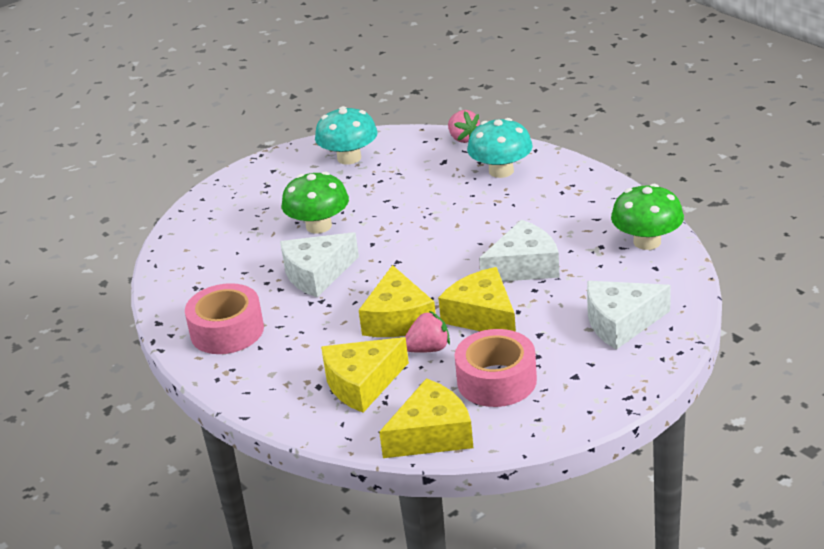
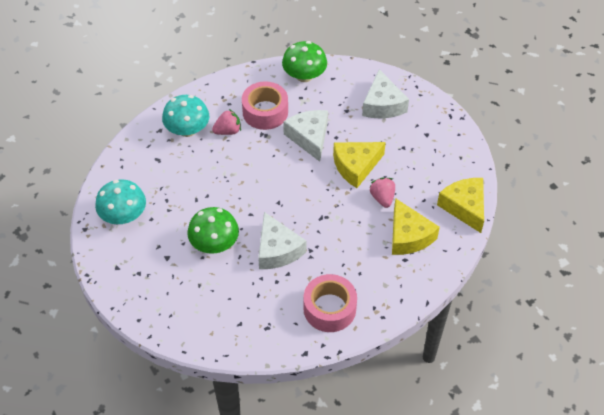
camera: 85 degrees left, 20 degrees up
yellow cheese [359,265,436,337] -> none
pink strawberry [448,110,480,143] -> pink strawberry moved to [212,109,241,135]
pink tape [455,329,537,407] -> pink tape moved to [242,81,288,130]

